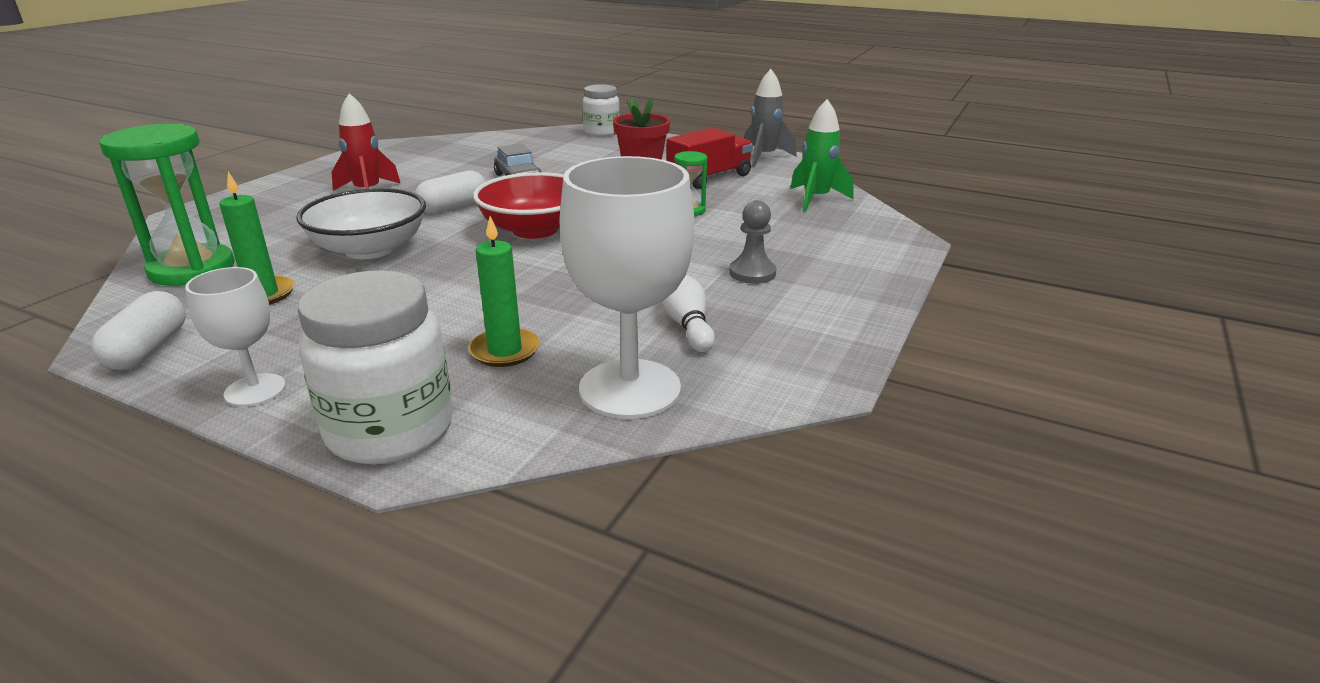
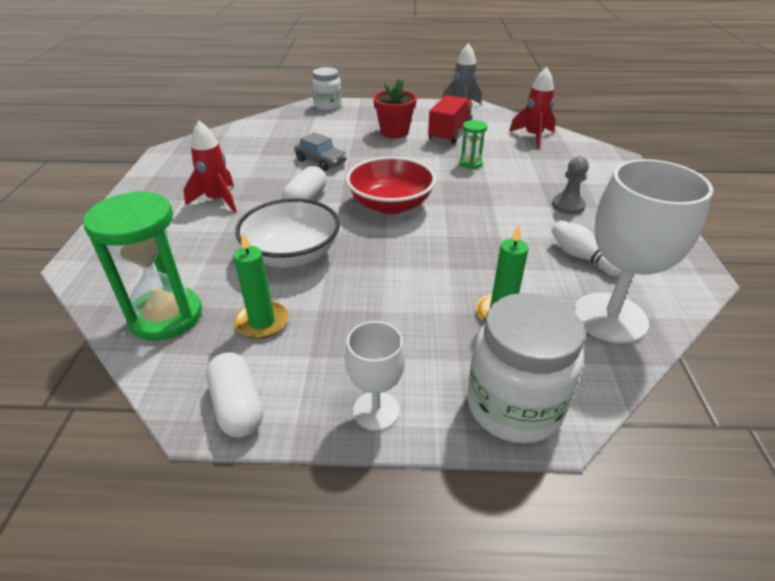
camera: 25 degrees left, 10 degrees up
green rocket [790,99,854,212] -> red rocket [509,67,555,148]

